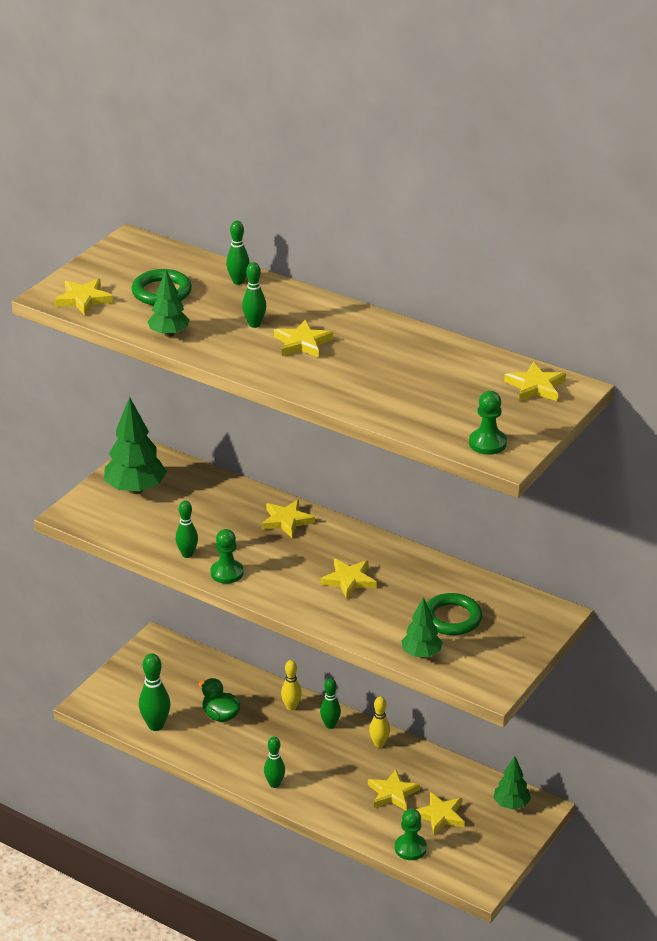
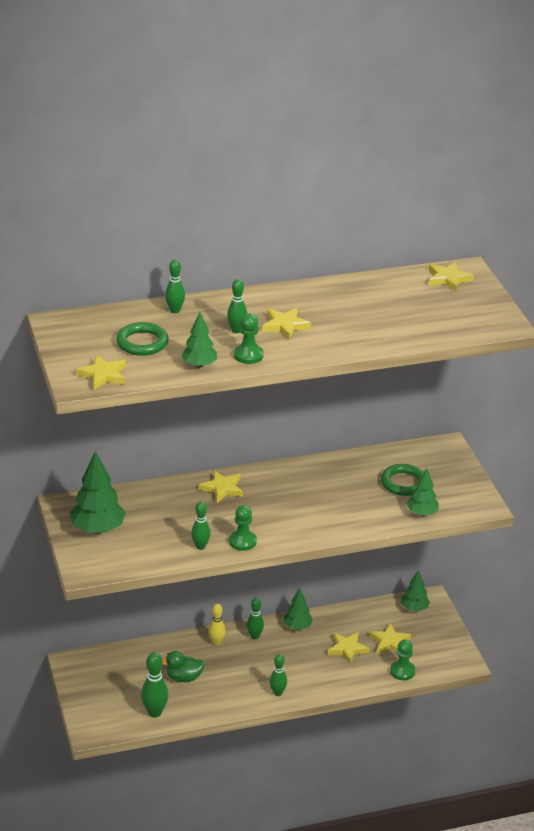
camera: 50 degrees left, 0 degrees up
yellow star [320,559,376,599] -> none
yellow bowling pin [369,697,390,748] -> green tree [284,588,313,630]
green pawn [469,391,507,455] -> green pawn moved to [234,314,264,364]

